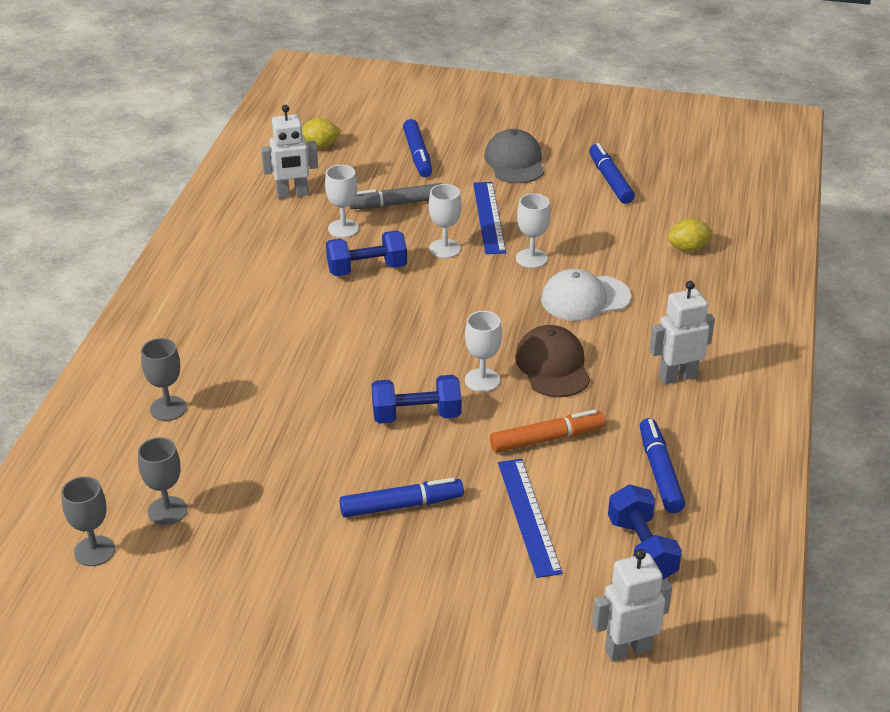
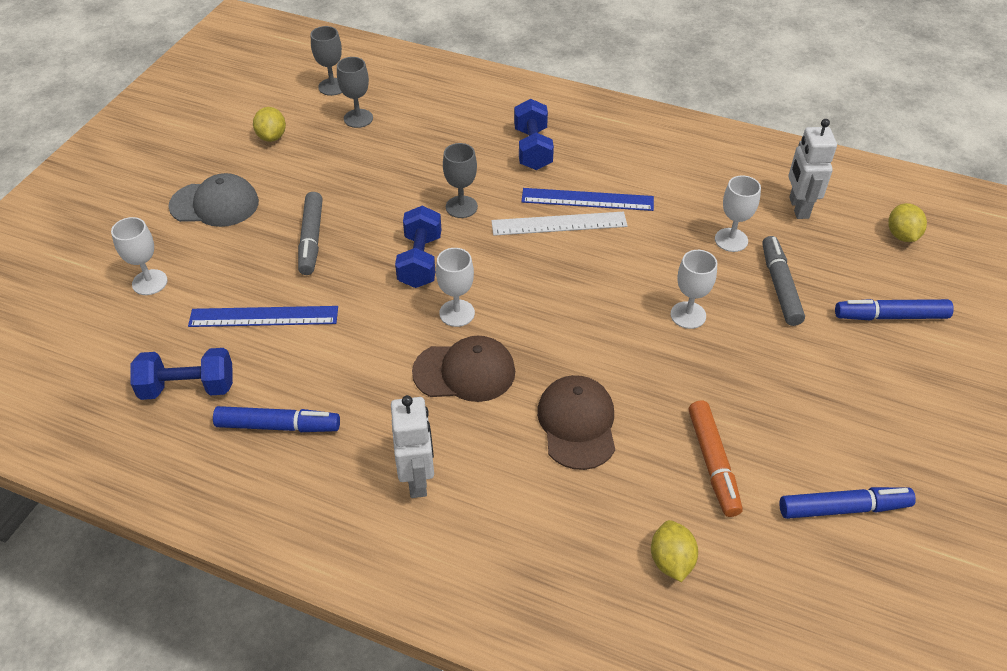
camera: 100 degrees right, 10 degrees up
grey goblet [141,338,187,421] -> grey goblet moved to [443,143,478,218]
blue dumbbell [326,231,407,276] -> blue dumbbell moved to [514,99,554,170]
blue marker [340,478,464,517] -> grey marker [298,192,323,275]
blue ruler [473,182,506,254] -> blue ruler moved to [521,188,654,211]
grey cap [484,129,544,183] -> grey cap moved to [168,173,259,227]
orange marker [490,410,605,453] -> orange marker moved to [689,401,743,517]
white goblet [516,193,551,268] -> white goblet moved to [111,217,168,295]
white cap [541,269,631,321] -> brown cap [537,375,615,470]
white robot [592,549,672,661] -> none
none -> yellow lemon [253,107,286,142]
none -> white ruler [491,212,628,236]

